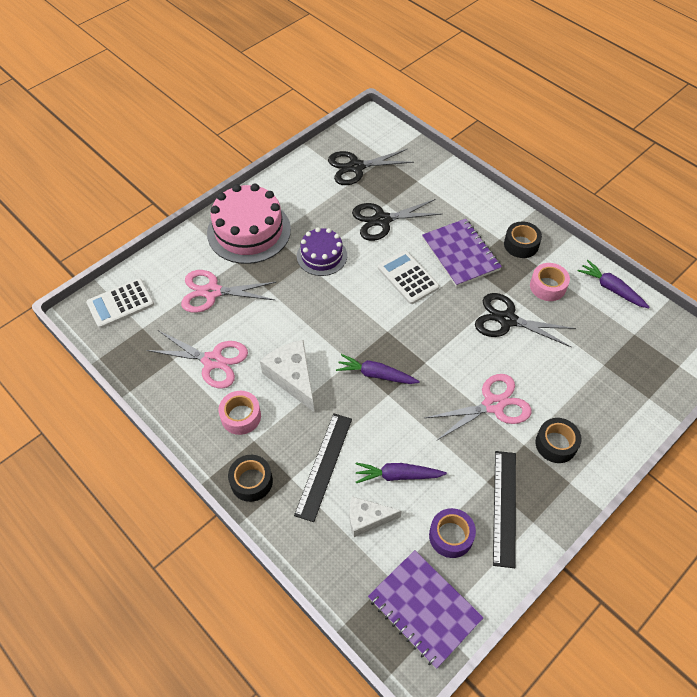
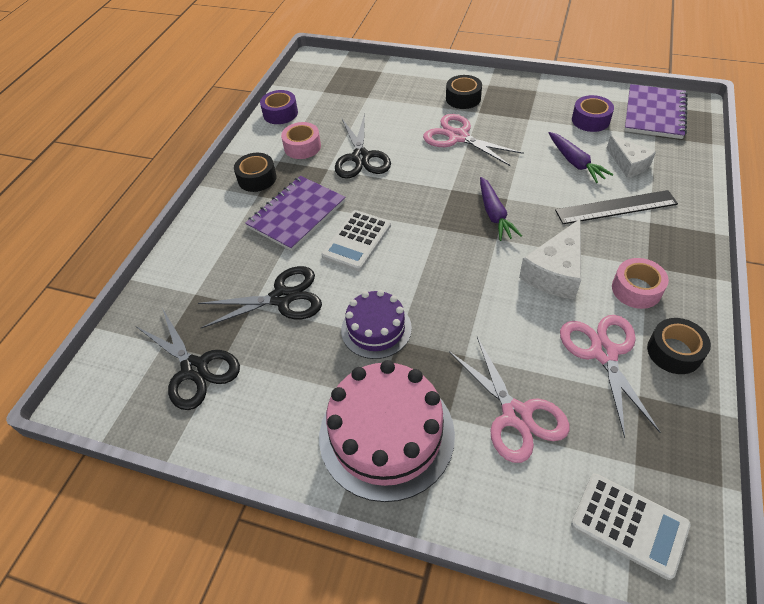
camera: 115 degrees left, 5 degrees down
black tape [228,455,273,502] -> black tape moved to [647,318,711,374]
black scissors [352,199,442,241] -> black scissors turned 60 degrees counterclockwise [198,266,322,328]
black ruler [493,451,516,568] -> none
purple carrot [578,260,650,308] -> purple tape [260,90,298,124]

